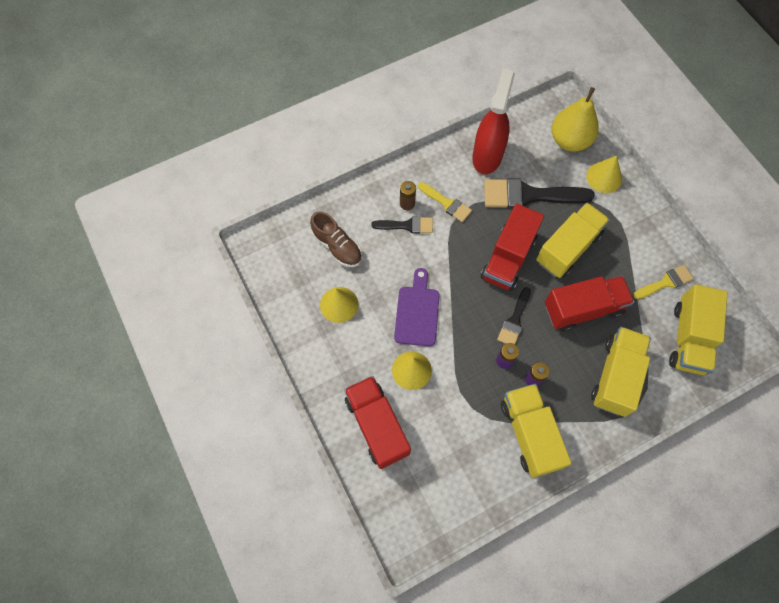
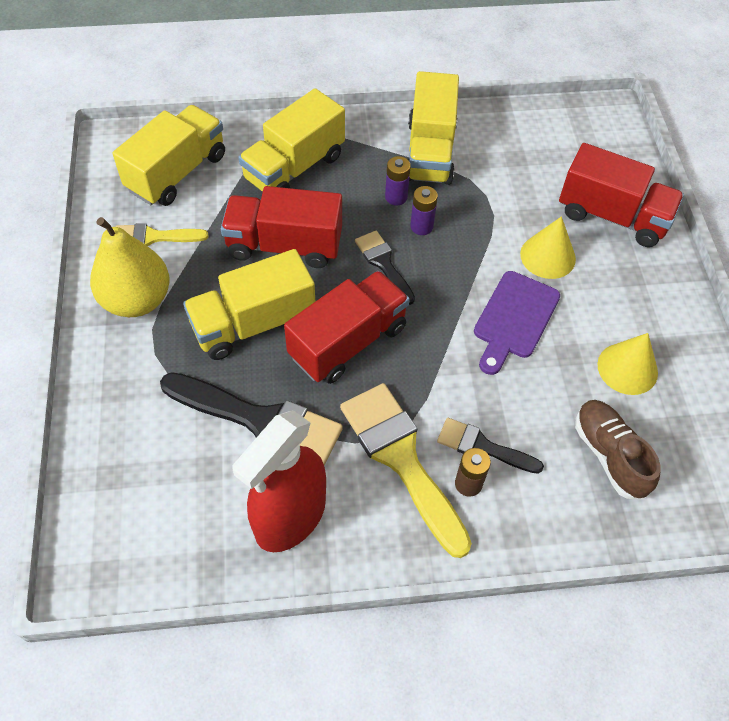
camera: 160 degrees left, 10 degrees down
red truck [344,376,411,469] -> red truck turned 60 degrees counterclockwise [559,143,684,247]
yellow brush [418,182,472,222] -> yellow brush [340,383,472,558], size x1.81
black brush [497,287,531,344] -> black brush turned 75 degrees counterclockwise [355,231,415,305]
yellow pear [552,87,599,152] -> yellow pear moved to [90,217,170,317]
yellow cone [586,156,622,193] -> none

